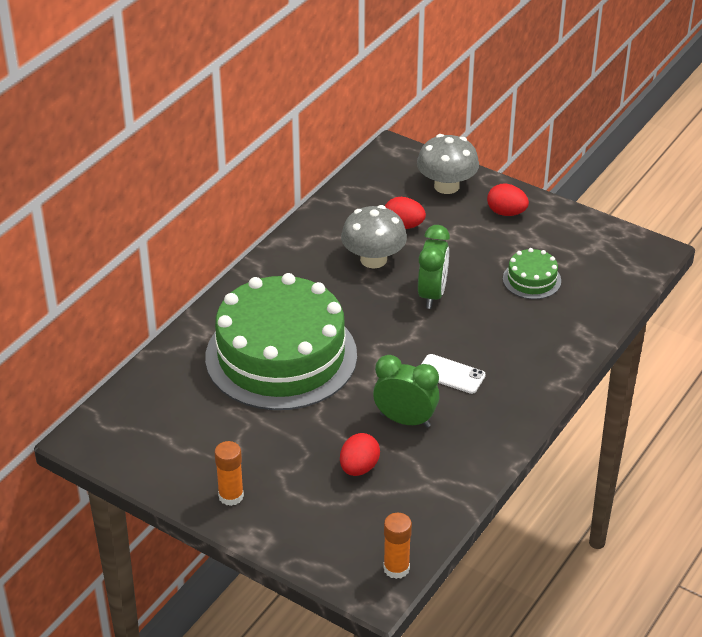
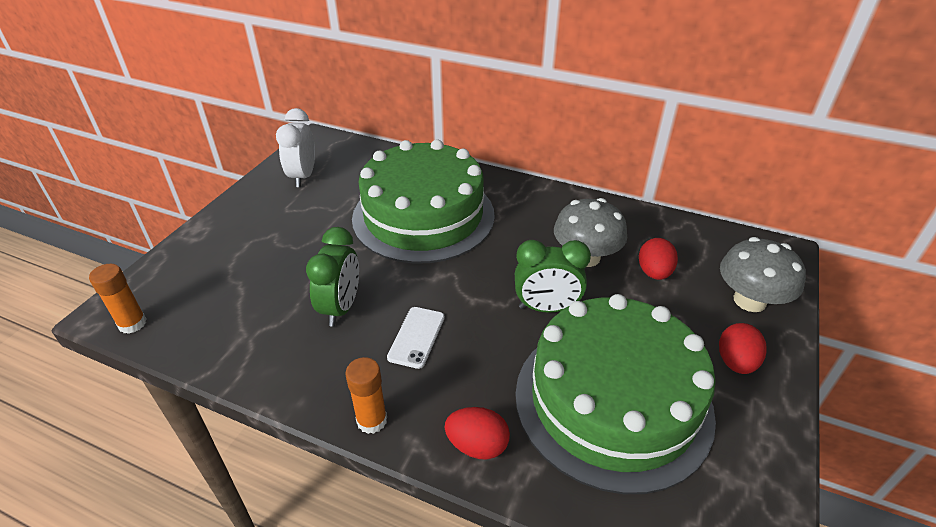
camera: 80 degrees right, 0 degrees up
orange glue stick [215,441,244,506] -> orange glue stick moved to [345,357,387,434]
red egg [340,433,380,476] -> red egg moved to [445,407,510,460]
green cake [503,248,561,299] -> green cake [515,294,716,494], size x2.47
none -> white clock [276,108,315,187]

